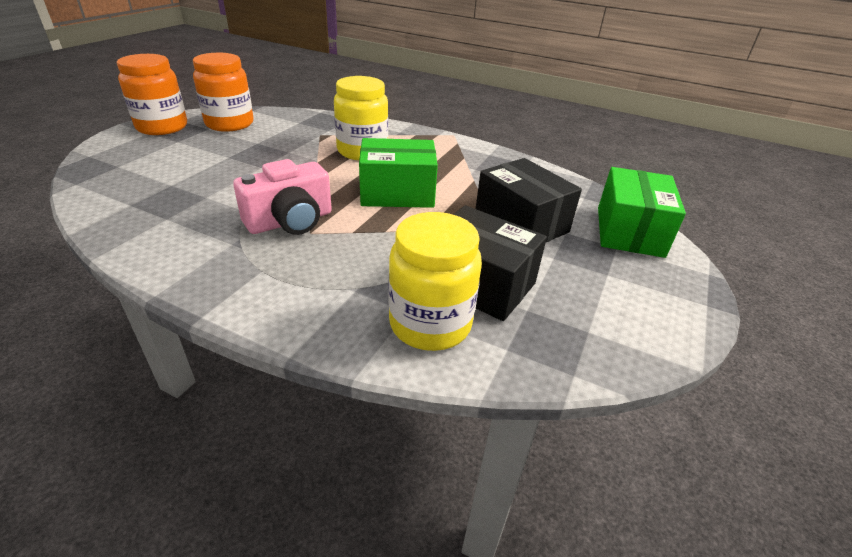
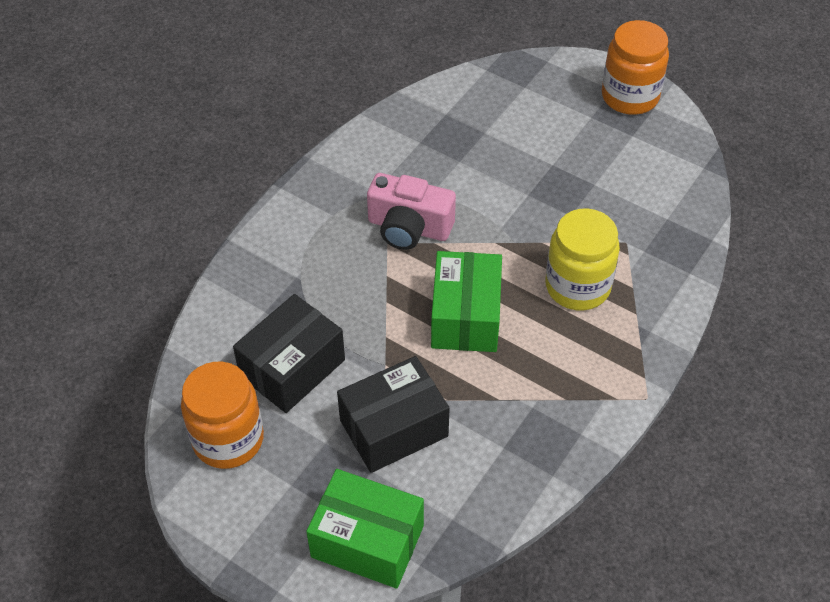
camera: 100 degrees right, 15 degrees up
orange jar [193,53,254,132] -> orange jar moved to [181,362,264,469]
pink camera [233,159,332,235] -> pink camera turned 45 degrees counterclockwise [367,173,456,250]
yellow jar [388,212,482,351] -> none

